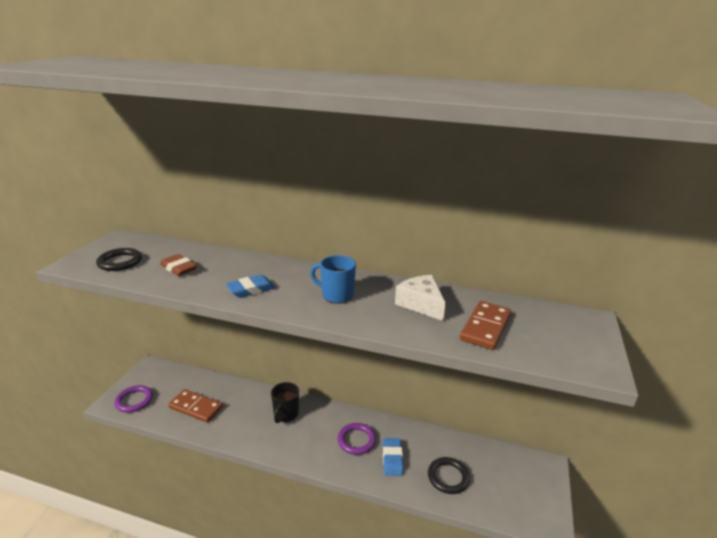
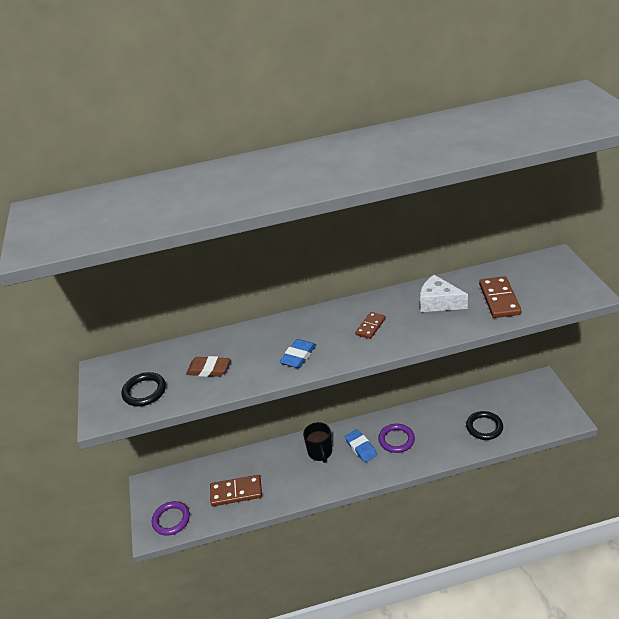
camera: 25 degrees left, 10 degrees up
blue mug [310,255,356,304] -> brown domino [355,312,386,339]
blue eraser [383,438,403,476] -> blue eraser moved to [345,429,377,463]

